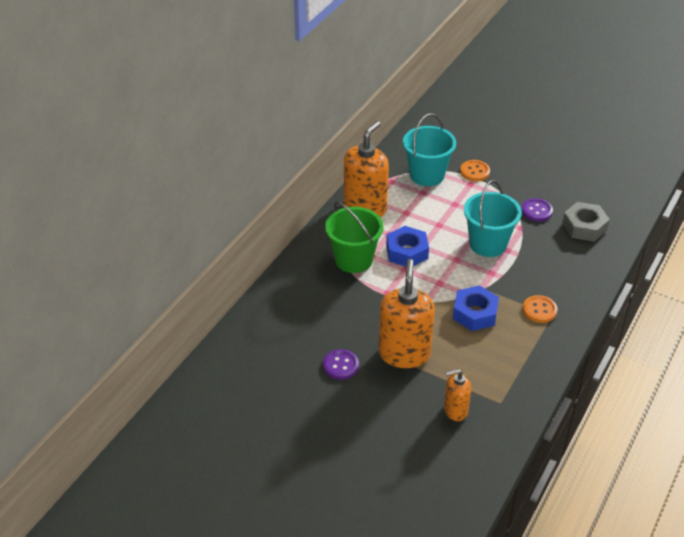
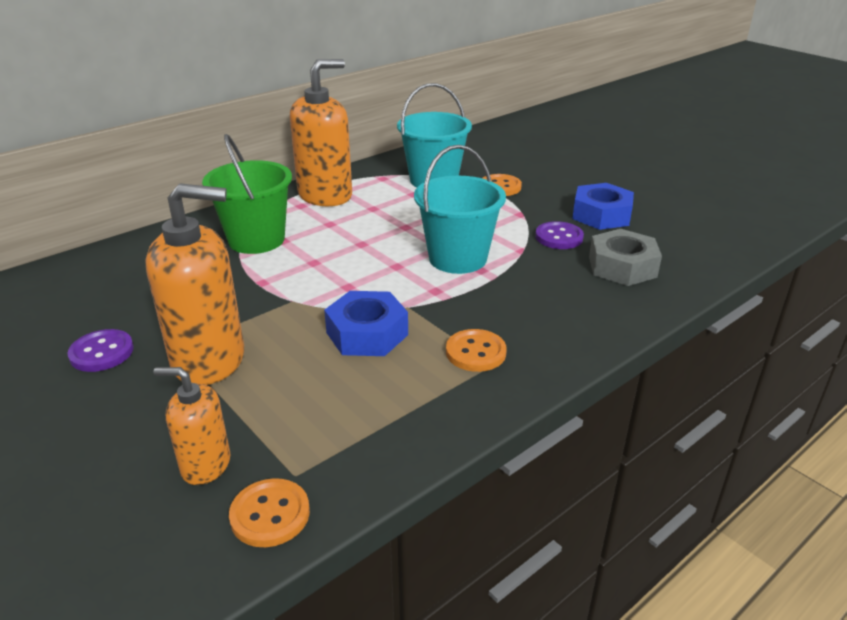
camera: 20 degrees right, 10 degrees down
orange soap dispenser [378,259,435,368] -> orange soap dispenser turned 60 degrees clockwise [145,183,244,385]
blue nut [386,226,429,267] -> blue nut moved to [572,183,634,230]
none -> orange button [229,478,310,547]

